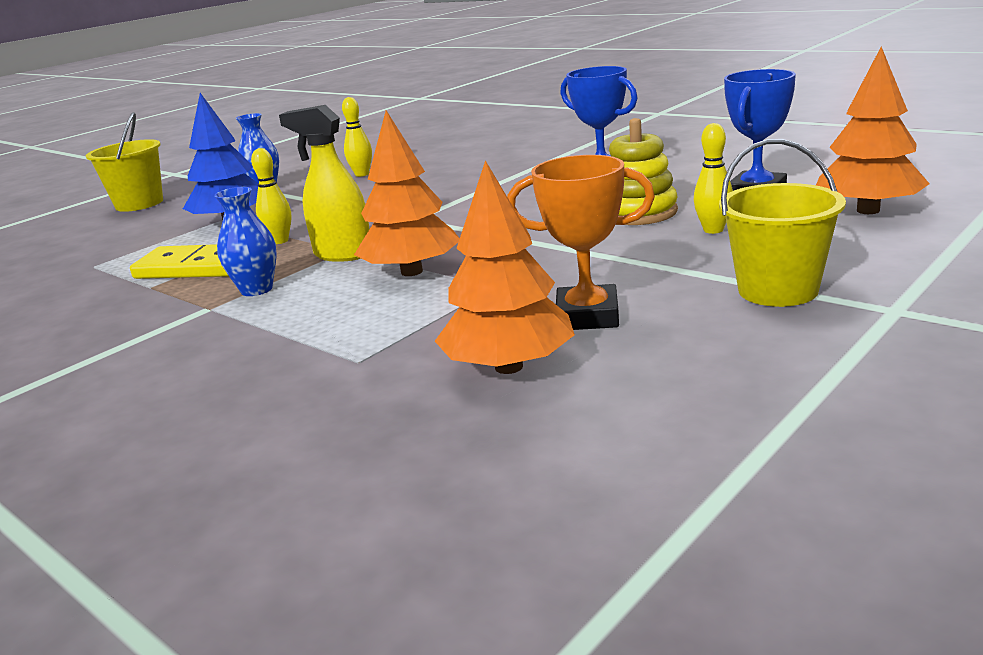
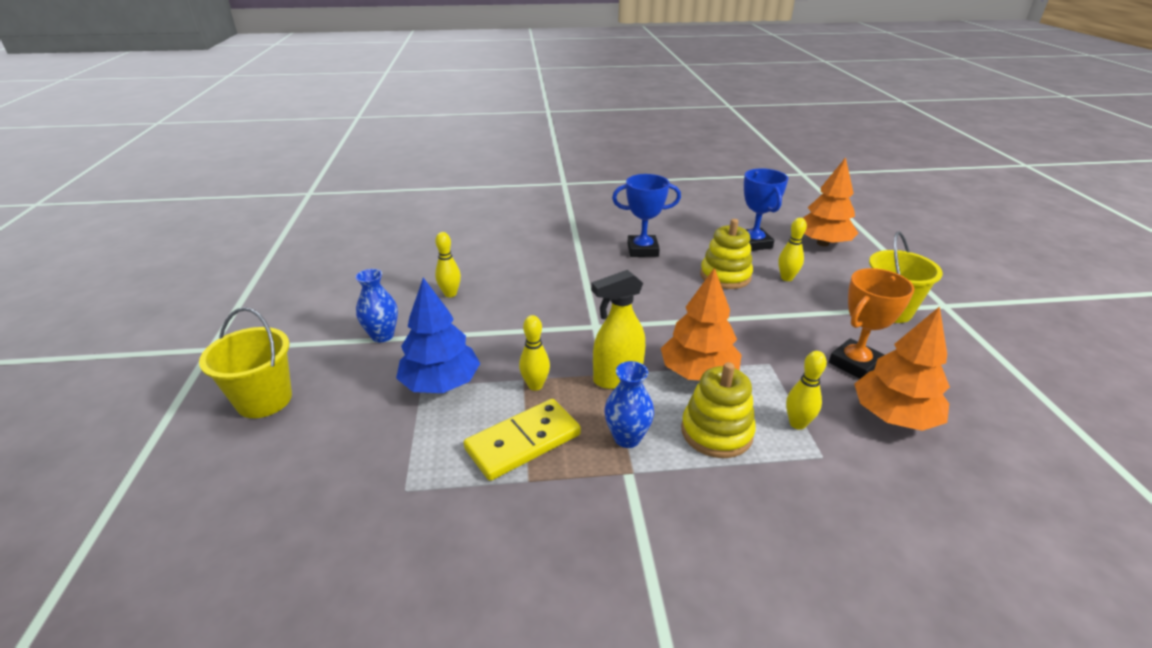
camera: 50 degrees left, 10 degrees up
none -> yellow stacking toy [681,362,756,458]
none -> yellow bowling pin [786,351,827,430]

